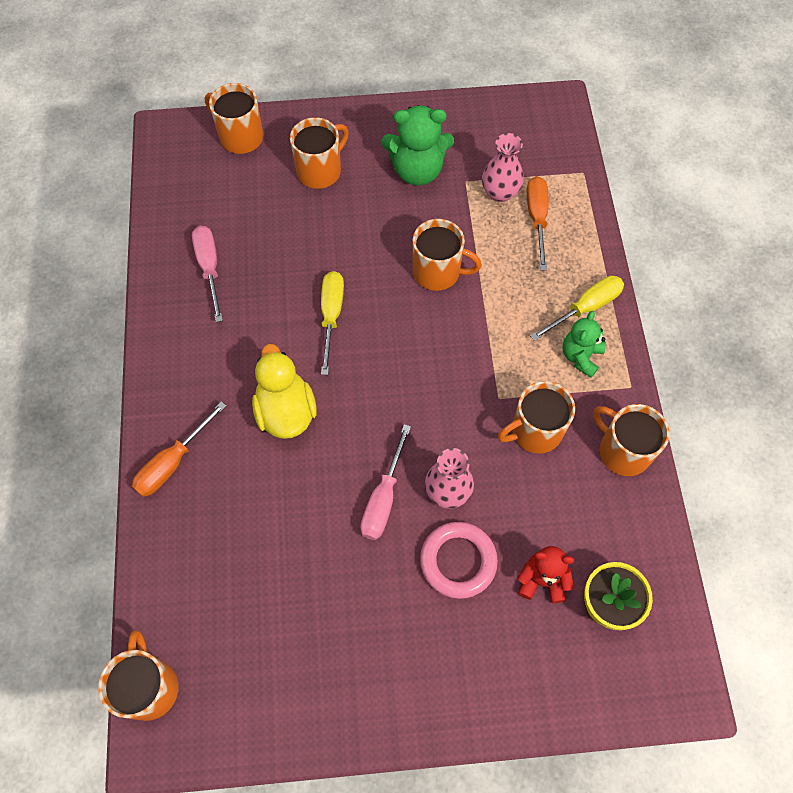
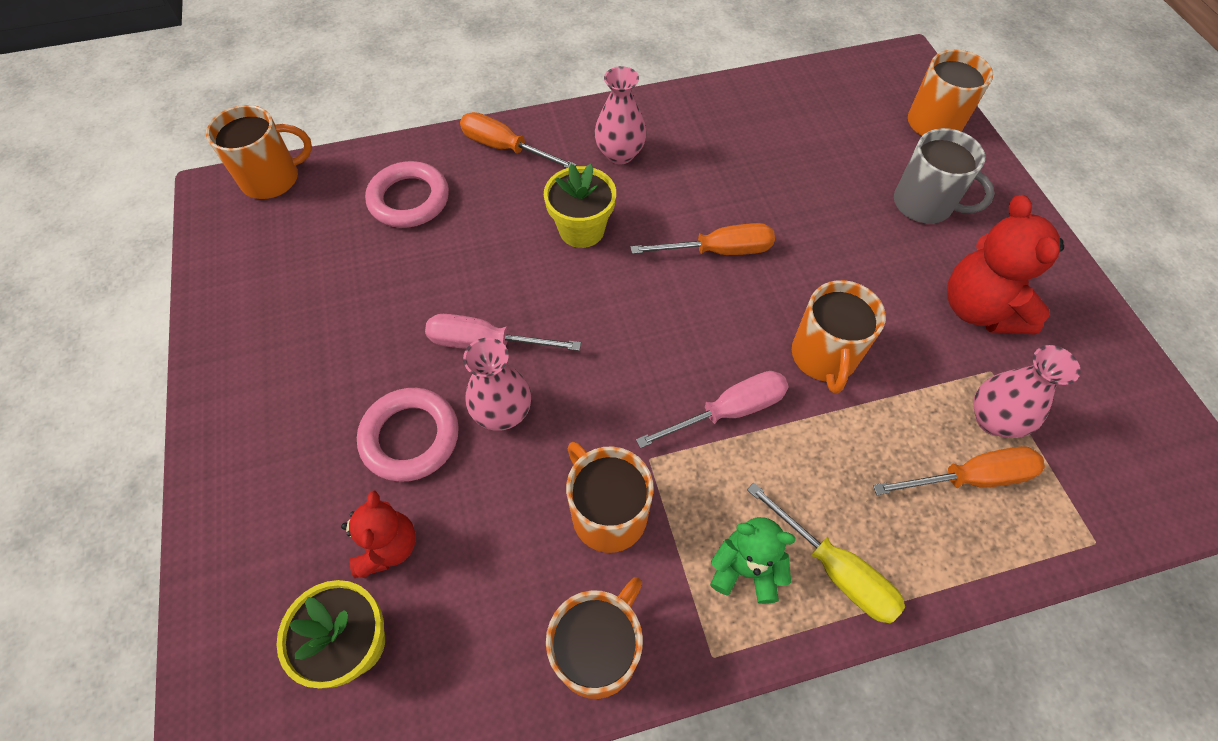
camera: 80 degrees right, 5 degrees down
pink screwdriver [192,226,223,322] -> pink screwdriver moved to [636,371,789,448]
yellow duck [252,344,317,439] -> yellow flower pot [544,164,616,248]
orange mug [290,117,349,189] -> grey mug [894,128,995,224]
yellow screwdriver [321,271,344,375] -> orange screwdriver [630,223,775,255]
green teddy bear [382,105,454,185] -> red teddy bear [947,195,1064,334]
none -> pink ring [365,161,449,228]
none -> pink vase [595,66,647,164]

